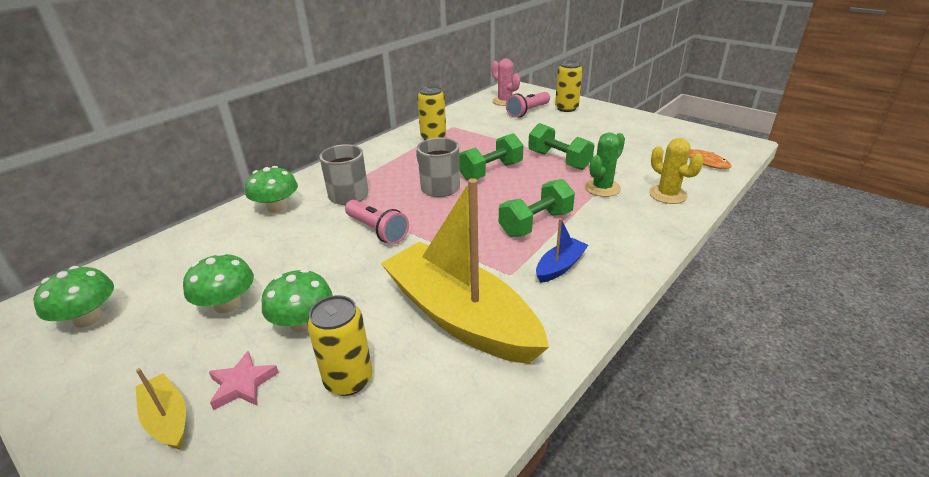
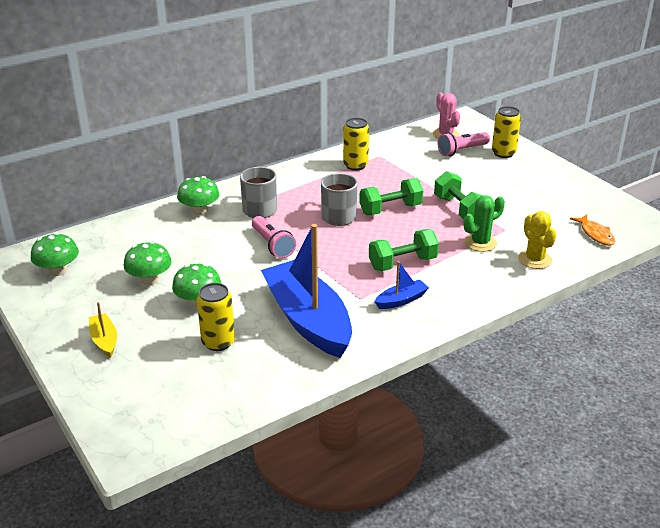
camera: 15 degrees right, 0 degrees up
pink star [209,351,279,410] -> none
yellow boat [381,178,549,364] -> blue boat [261,224,352,358]

